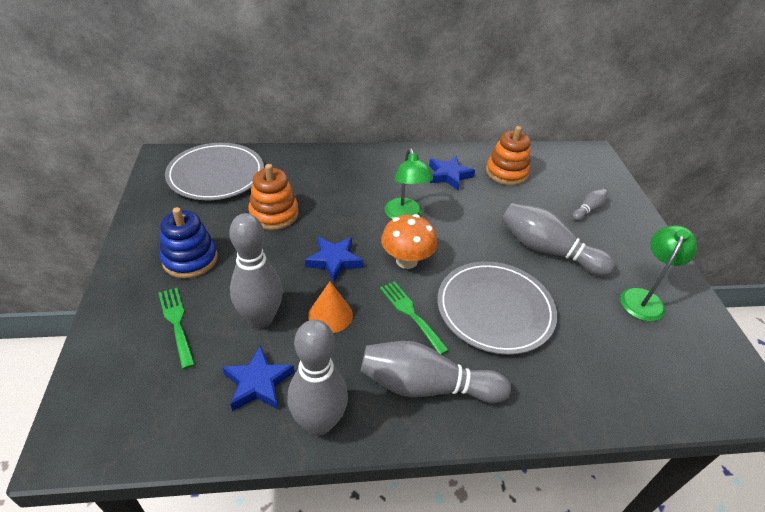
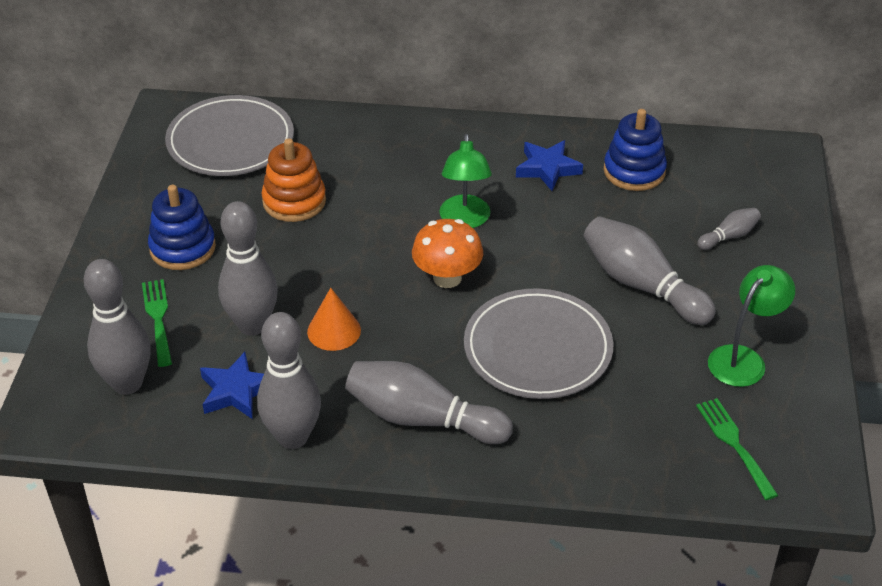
camera: 15 degrees right, 0 degrees up
blue star [305,237,363,283] -> none
green fork [380,281,449,355] -> green fork moved to [696,398,778,500]
orange stacking toy [486,126,531,185] -> blue stacking toy [603,109,667,191]
none -> grey bowling pin [84,259,151,395]

